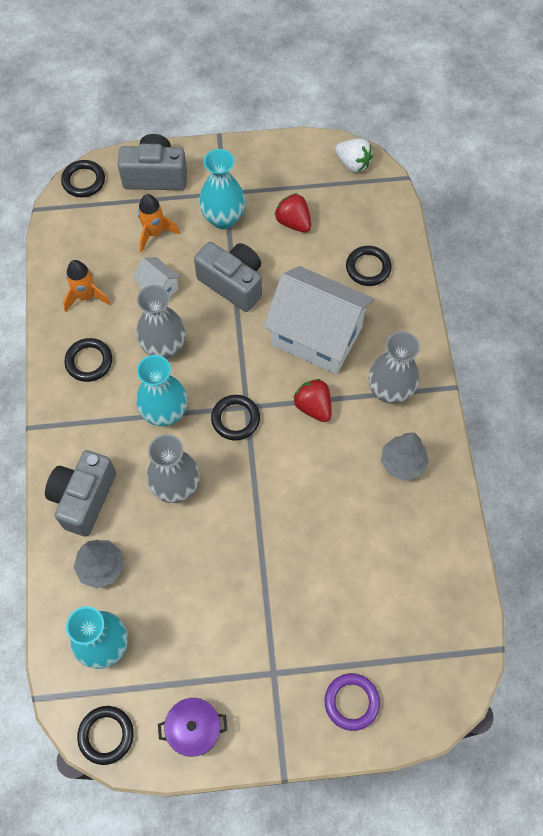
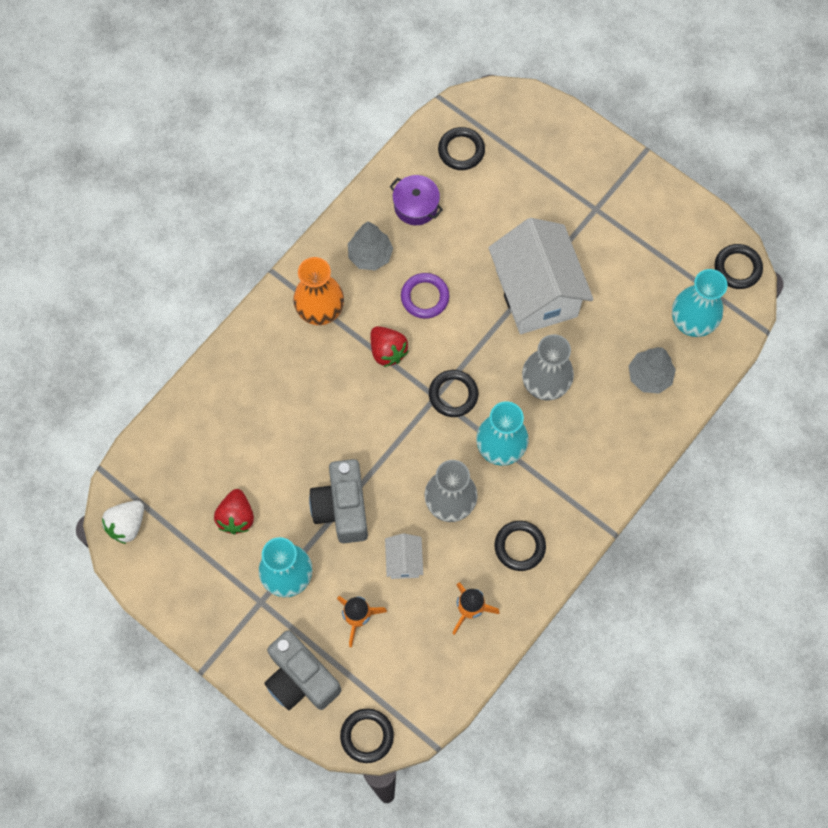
camera: 135 degrees left, 5 degrees up
grey camera [45,450,116,537] -> none
purple pot [158,698,227,757] -> purple pot moved to [390,175,443,225]
white house [263,266,374,374] -> white house moved to [488,218,594,334]
red strawberry [293,379,332,422] -> red strawberry turned 45 degrees counterclockwise [371,326,409,367]
purple ring [325,673,380,731] -> purple ring moved to [401,273,449,319]
white strawberry [335,138,373,173] -> white strawberry turned 135 degrees counterclockwise [102,501,144,544]
black ring [346,246,392,286] -> black ring moved to [438,127,485,170]
grey vase [369,331,420,404] -> orange vase [293,257,344,325]

